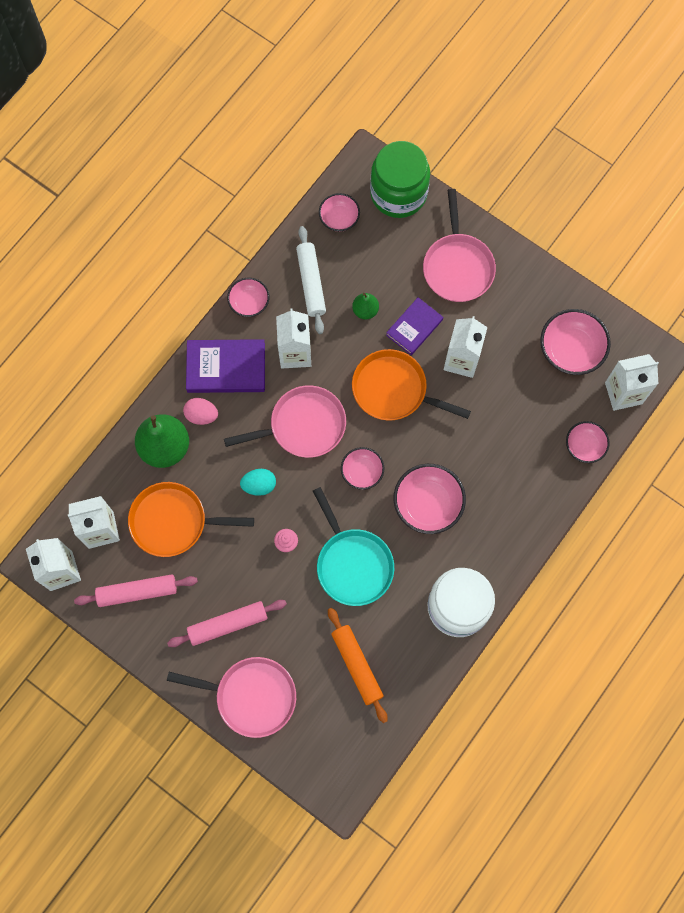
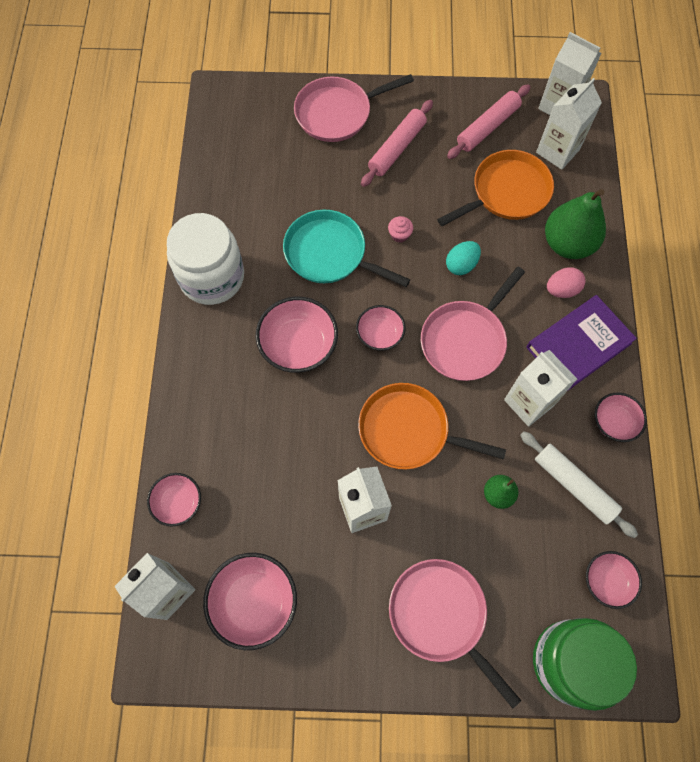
camera: 145 degrees right, 5 degrees down
orange rolling pin [328,608,388,723] -> none
orange pan [352,349,471,421] -> orange pan turned 150 degrees counterclockwise [358,383,506,469]
purple book [386,297,443,355] -> none

